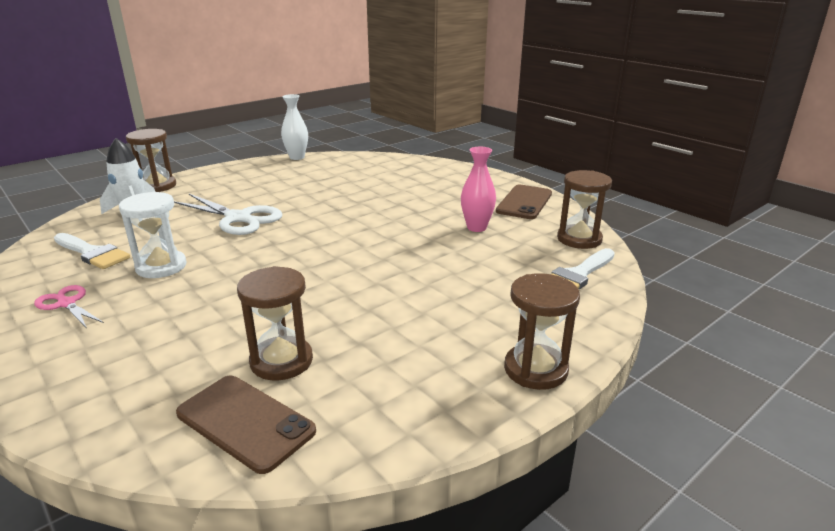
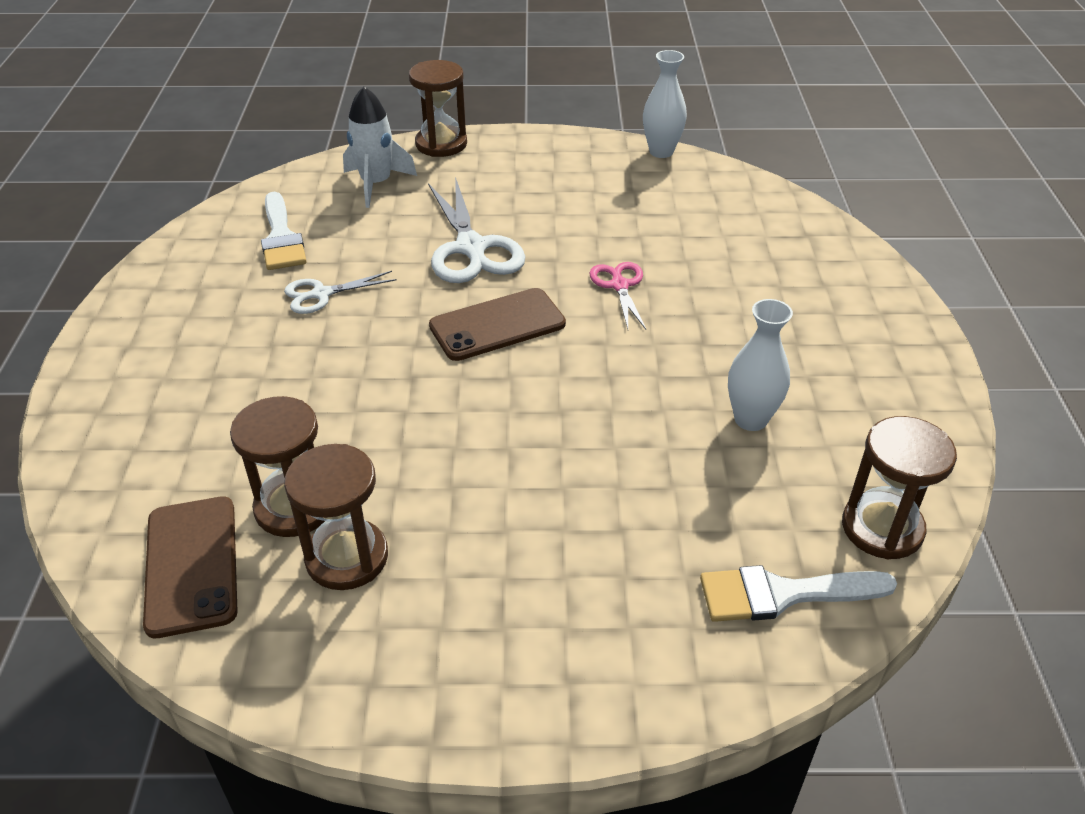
camera: 40 degrees right, 15 degrees up
pink scissors [34,285,104,328] -> pink scissors moved to [589,262,646,329]
white hourglass [119,192,187,278] -> white scissors [284,271,397,314]
pink vase [461,147,496,232] -> white vase [728,299,793,431]
brown phone [496,185,552,219] -> brown phone moved to [429,288,566,361]
brown hourglass [504,273,580,390] -> brown hourglass moved to [284,444,388,590]

